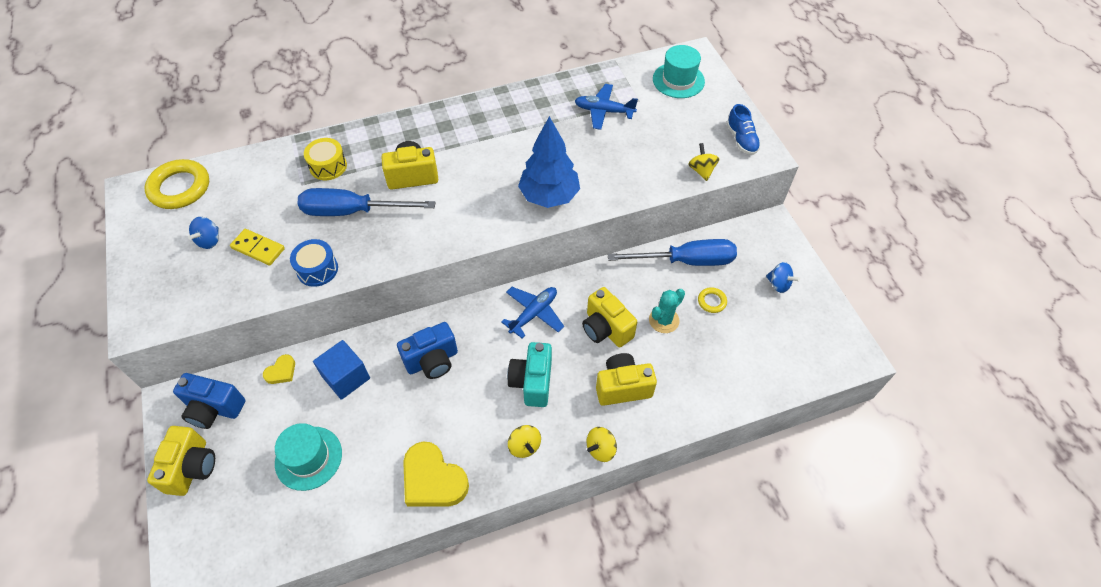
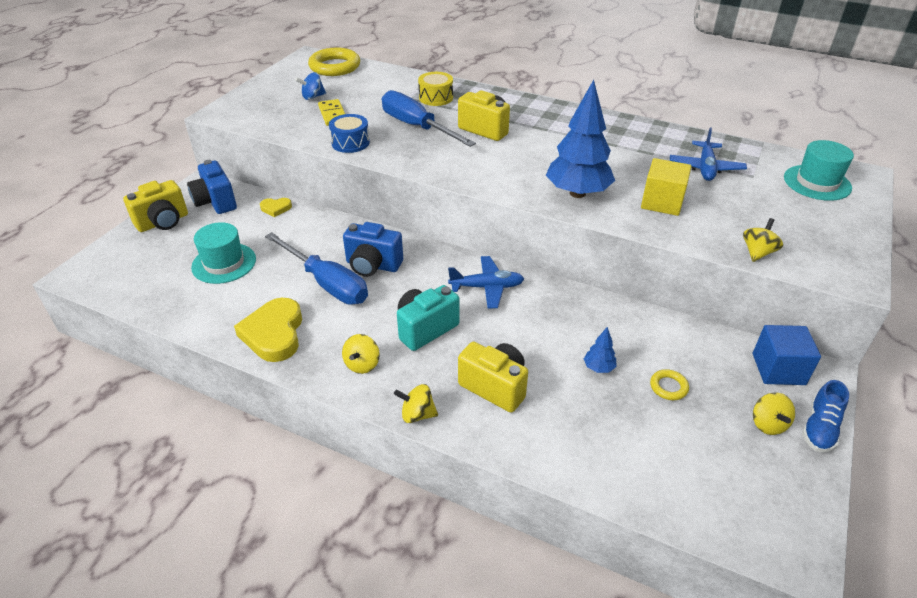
camera: 45 degrees right, 15 degrees down
blue cube [313,340,370,400] -> blue cube moved to [753,325,821,385]
blue plane [575,84,638,130] -> blue plane turned 135 degrees counterclockwise [670,128,747,181]
yellow camera [582,287,637,347] -> none
blue screwdriver [608,239,737,266] -> blue screwdriver moved to [265,232,368,305]
turquoise cactus [649,289,685,333] -> blue tree [584,327,616,373]
blue shoe [727,104,761,155] -> blue shoe moved to [802,380,849,452]
blue spinning top [766,262,800,293] -> yellow spinning top [753,393,795,435]
none -> yellow cube [641,158,692,216]

